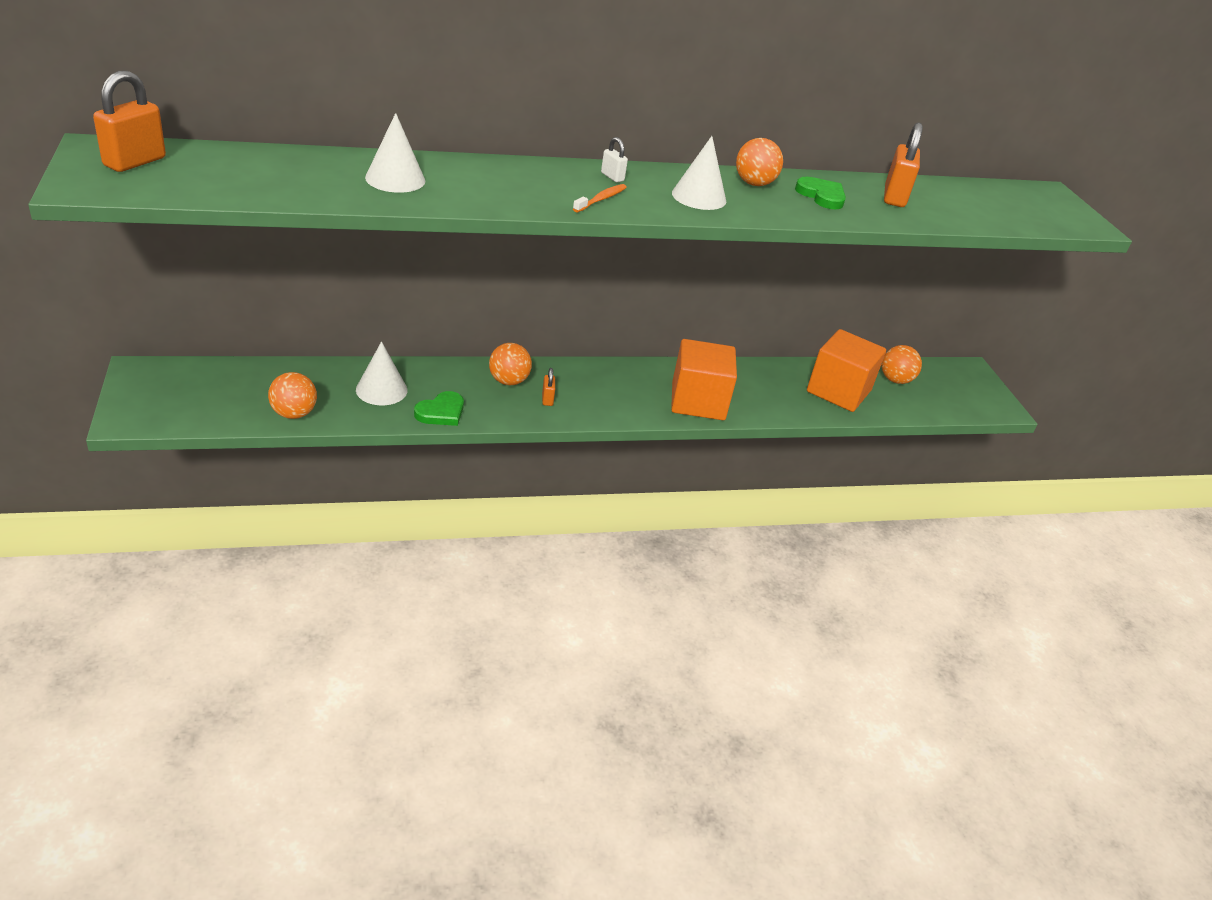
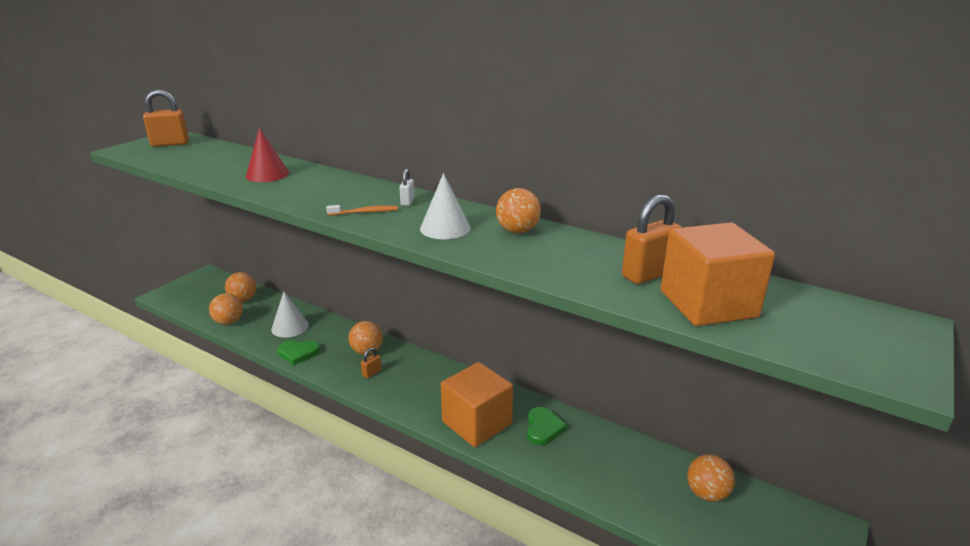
camera: 50 degrees right, 10 degrees down
white cone [365,113,425,193] -> red cone [246,128,289,182]
green heart [795,177,846,209] -> green heart moved to [527,407,567,445]
orange cube [807,329,886,412] -> orange cube moved to [661,222,775,326]
none -> orange ball [225,272,257,302]

